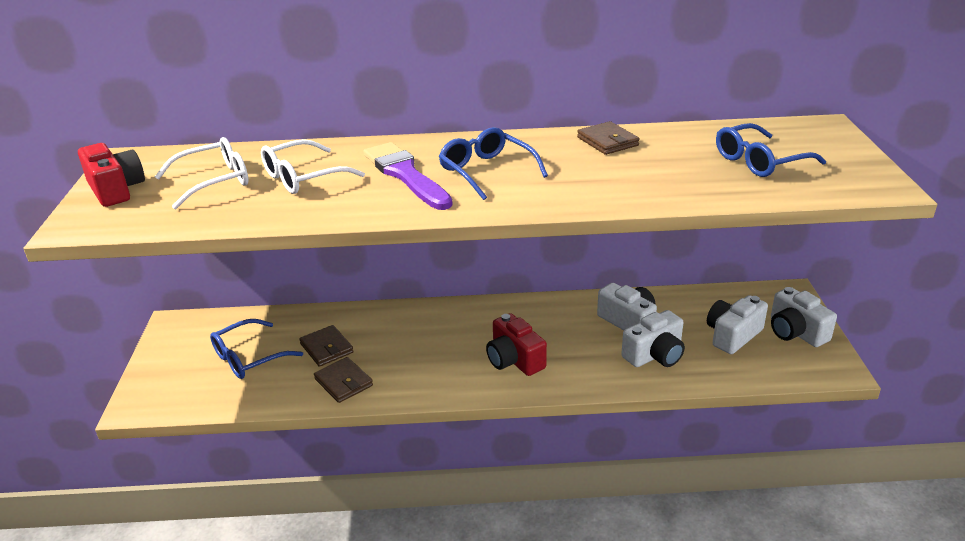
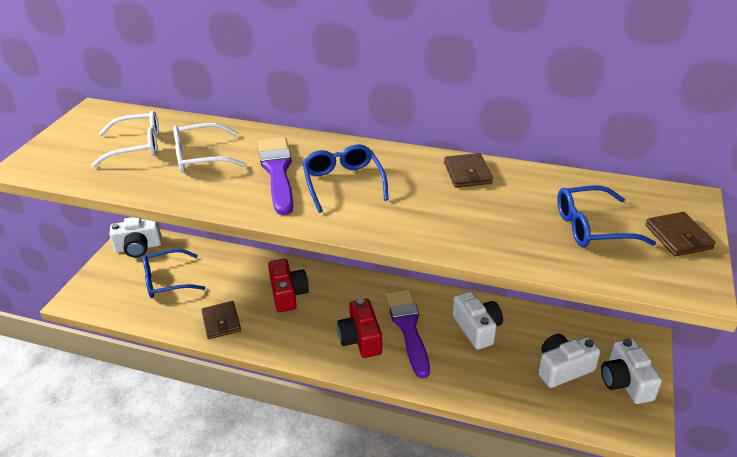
camera: 20 degrees right, 5 degrees up
red camera [78,143,145,207] -> red camera moved to [268,259,309,312]
brown wallet [299,325,354,367] -> brown wallet moved to [645,212,716,256]
white camera [621,310,685,367] -> white camera moved to [109,217,161,258]
none -> purple brush [386,289,430,378]

